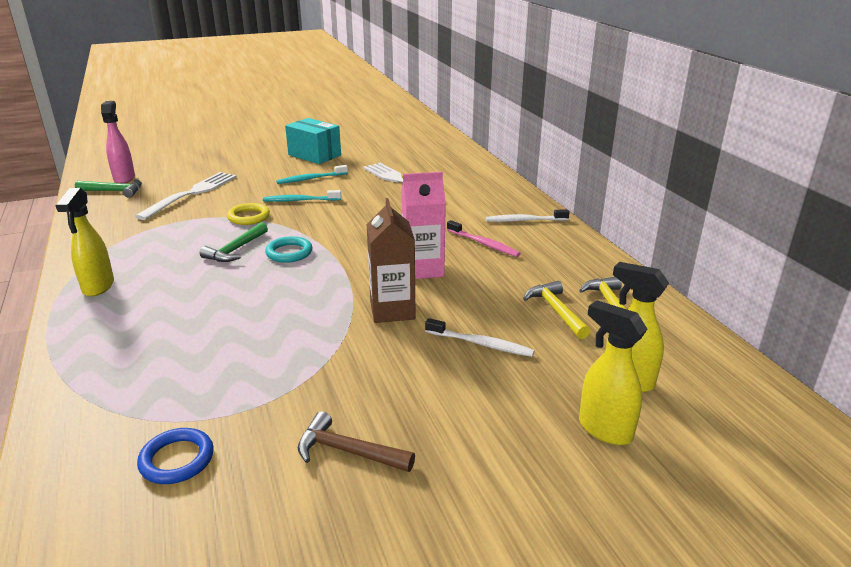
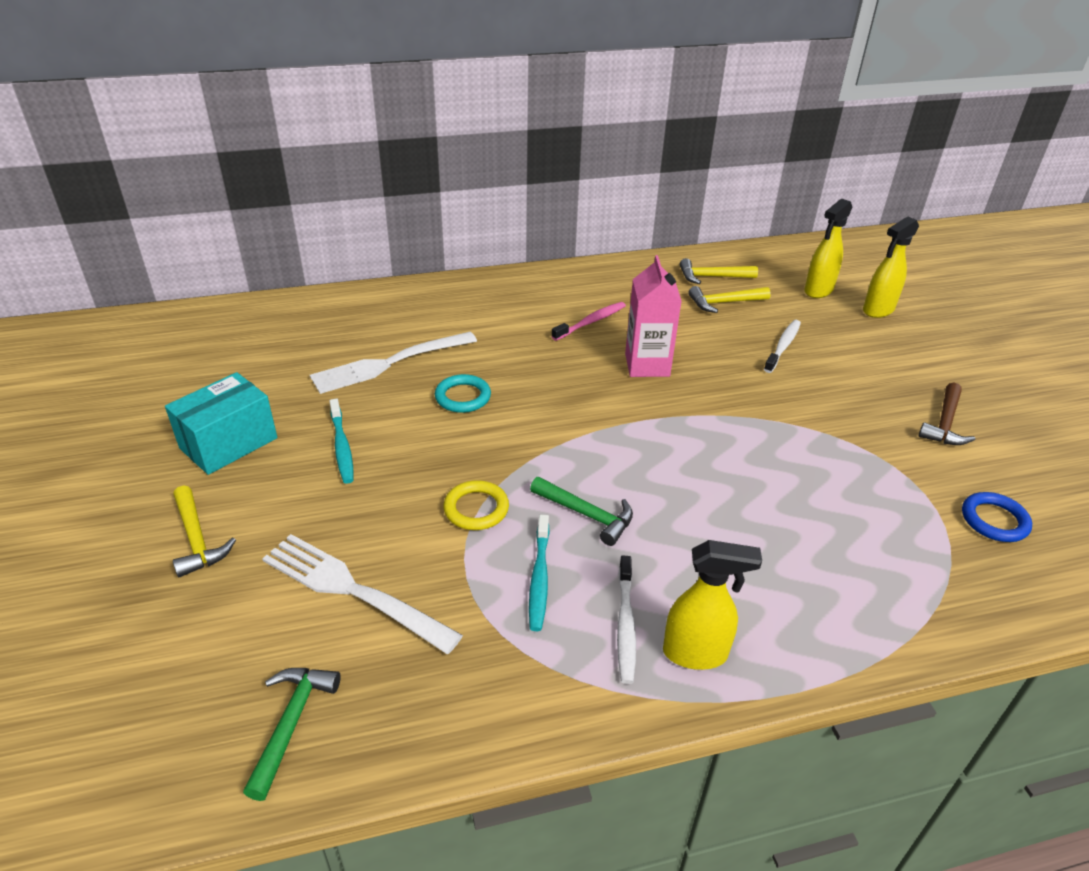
camera: 85 degrees left, 10 degrees up
pink spray bottle [101,101,135,184] -> none
turquoise toothbrush [263,190,341,202] -> turquoise toothbrush moved to [529,515,550,631]
turquoise ring [265,236,312,263] -> turquoise ring moved to [435,374,491,413]
brown carton [366,198,416,323] -> none
white toothbrush [486,209,569,222] -> white toothbrush moved to [617,556,636,684]
none -> yellow hammer [173,485,236,577]

